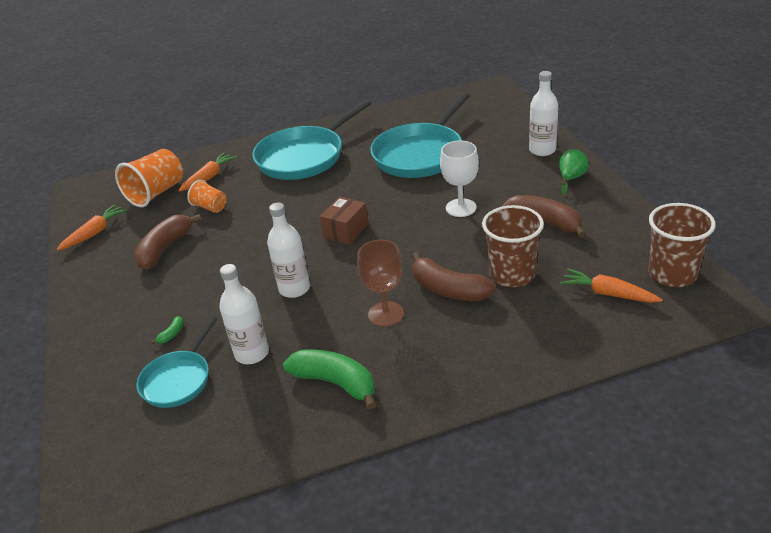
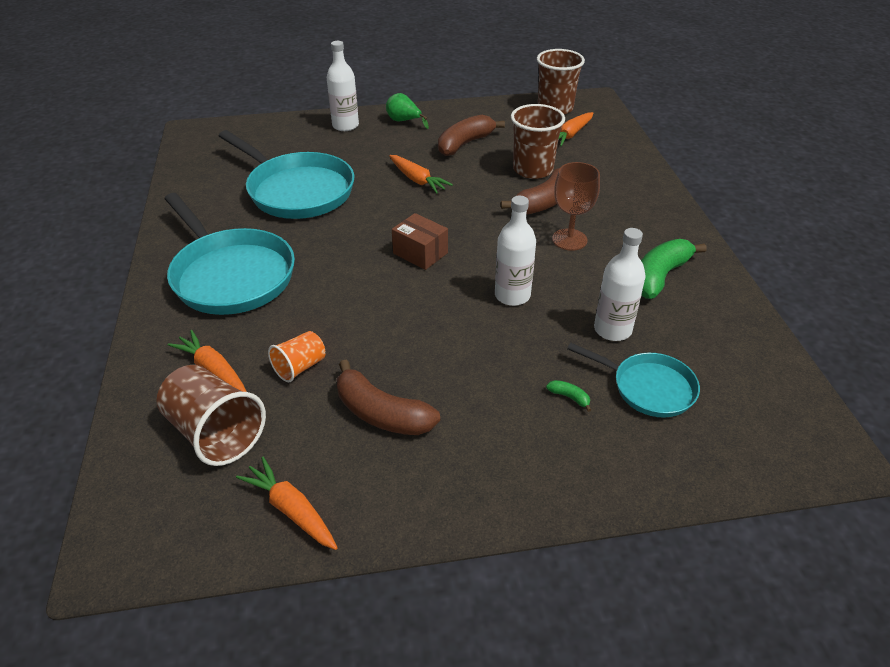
camera: 85 degrees left, 5 degrees up
orange cup [115,149,183,207] -> brown cup [157,365,266,466]
white goblet [440,141,479,217] -> orange carrot [389,155,453,194]

